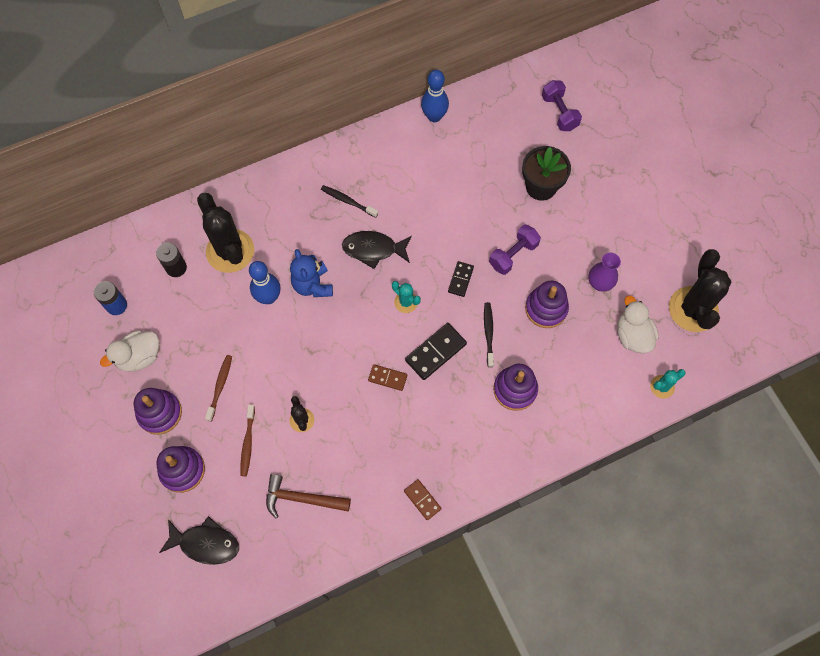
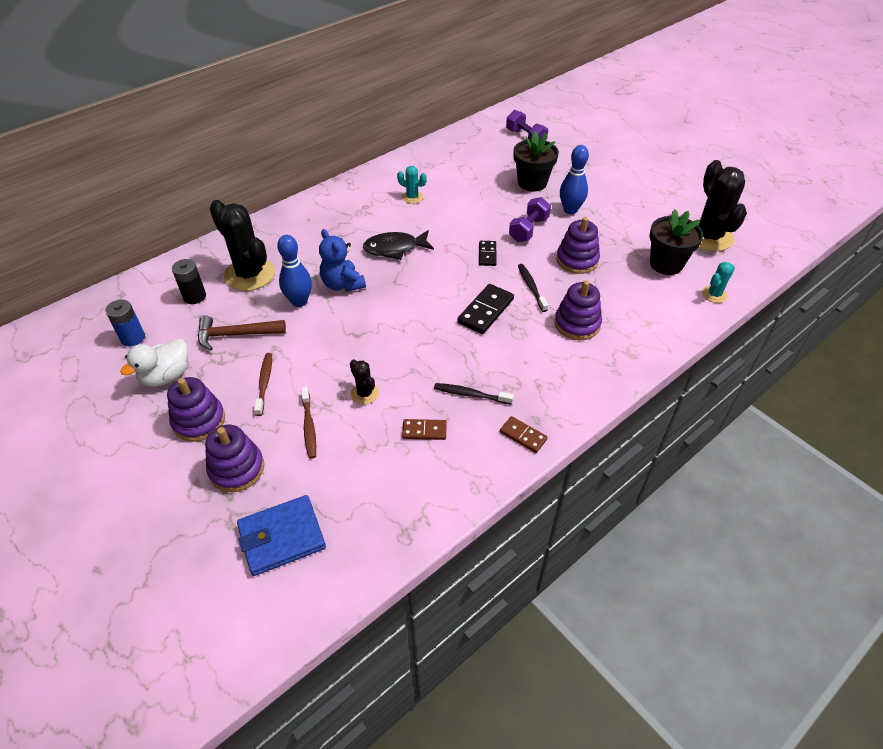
camera: 15 degrees left, 20 degrees down
black fish [159,516,239,565] -> blue wallet [237,495,326,576]
brown hammer [266,474,351,519] -> brown hammer moved to [198,315,286,351]
black toothbrush [321,185,378,218] -> black toothbrush moved to [434,383,514,405]
brown domino [368,364,407,391] -> brown domino moved to [402,419,447,440]
turquoise cactus [392,281,421,313] -> turquoise cactus moved to [397,166,427,204]
blue bowling pin [421,70,449,122] -> blue bowling pin moved to [560,145,589,214]
purple vase [588,253,621,292] -> none
white duck [617,295,659,353] -> black flower pot [649,209,703,275]

